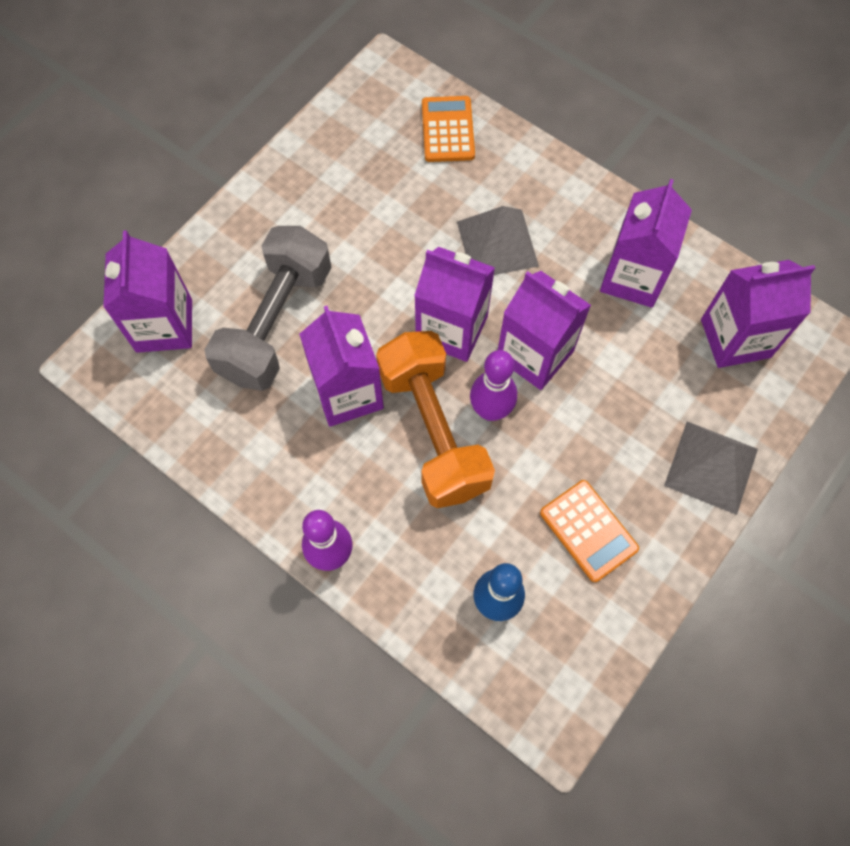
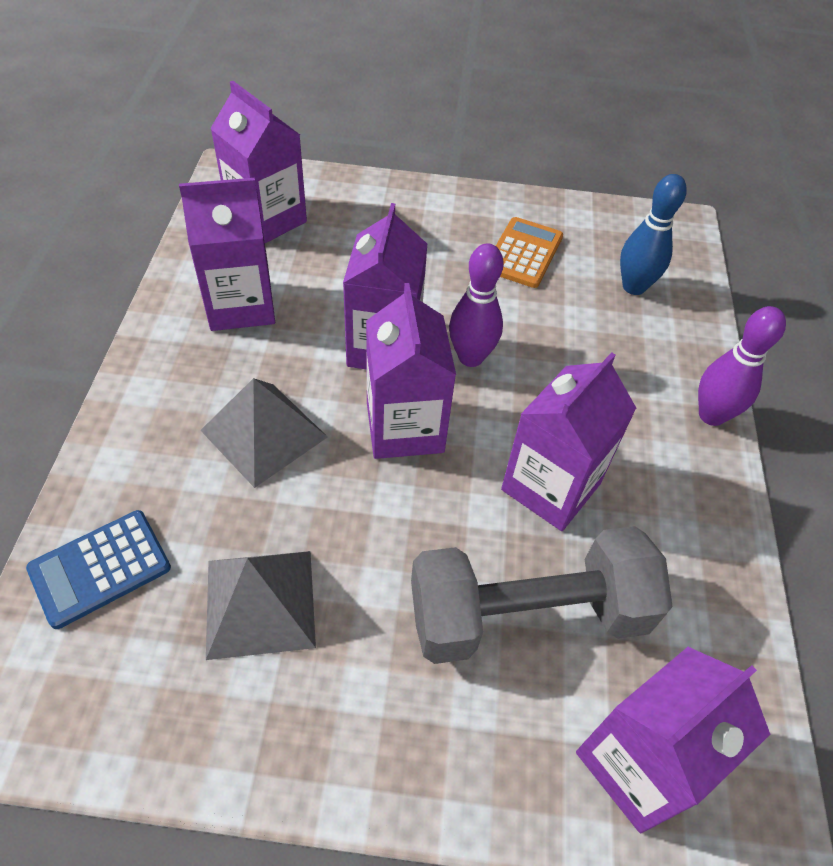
camera: 125 degrees left, 15 degrees down
orange dumbbell [376,331,495,508] -> none
orange calculator [422,96,475,162] -> blue calculator [26,510,171,629]
grey pyramid [664,421,758,515] -> grey pyramid moved to [206,551,316,660]

